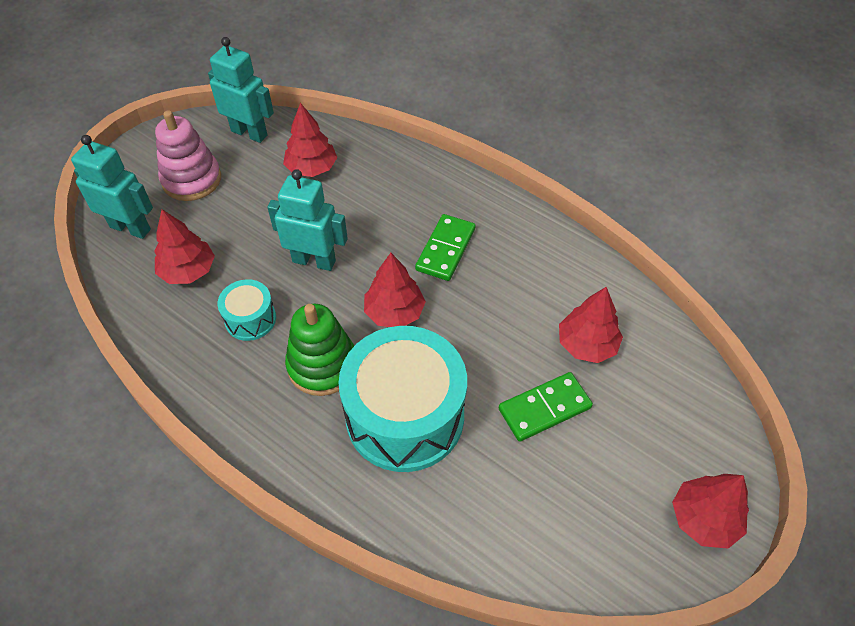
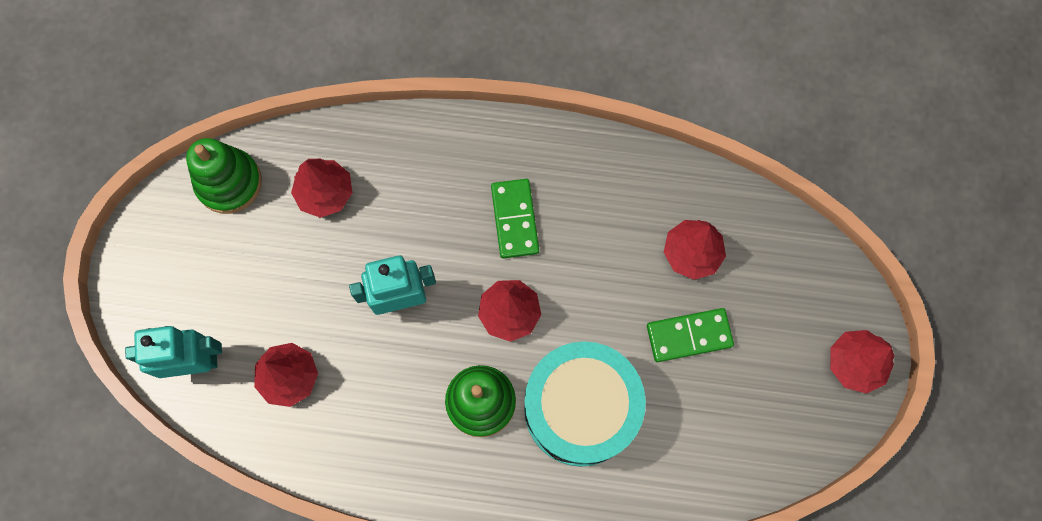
camera: 30 degrees left, 20 degrees up
pink stacking toy [155,110,221,201] -> none
turquoise robot [208,37,274,143] -> green stacking toy [186,138,262,214]
turquoise drum [218,279,276,341] -> none
green domino [499,372,593,442] -> green domino turned 45 degrees clockwise [647,308,734,362]

